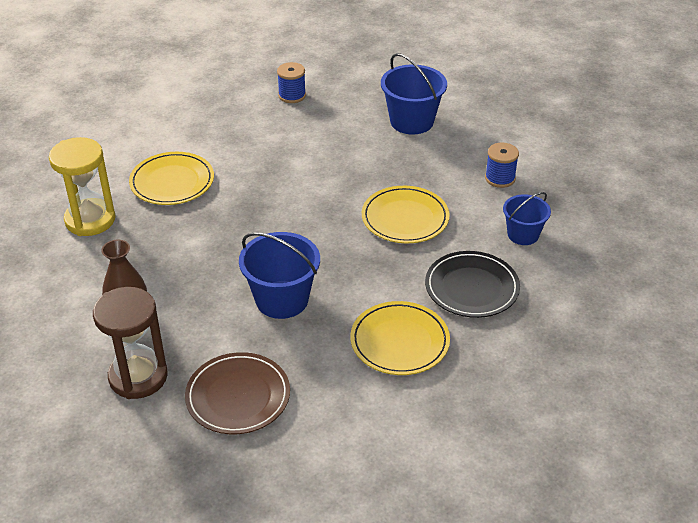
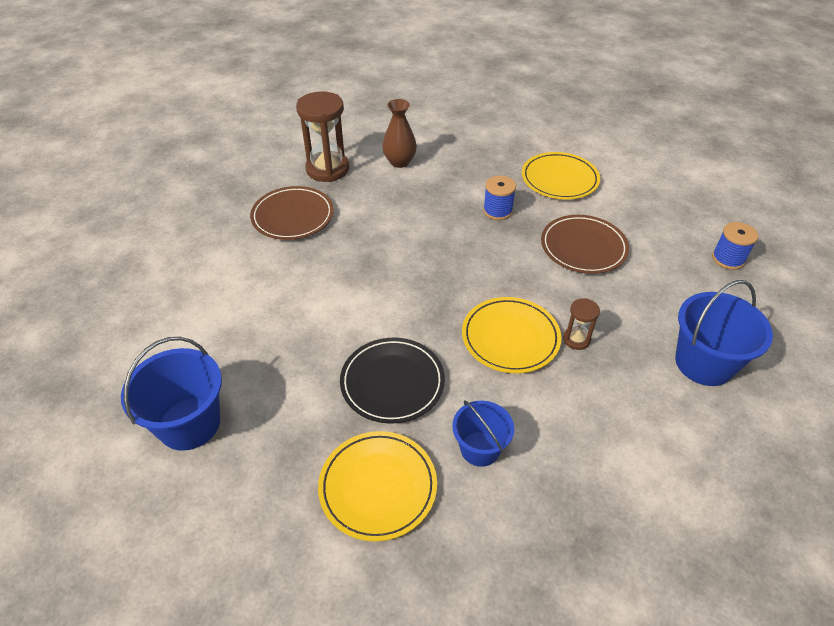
camera: 95 degrees right, 5 degrees up
yellow hourglass [49,137,115,236] -> none
blue bucket [239,232,320,319] -> blue bucket moved to [121,337,222,451]
yellow plate [350,301,450,375] -> yellow plate moved to [318,431,437,542]
blue spool [485,143,519,188] -> blue spool moved to [483,176,516,220]
none -> brown plate [541,215,629,274]
none -> brown hourglass [563,298,600,350]

